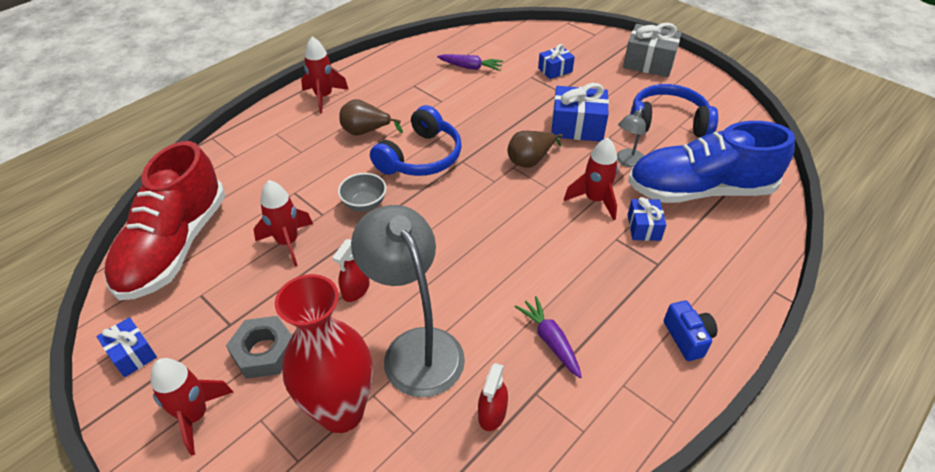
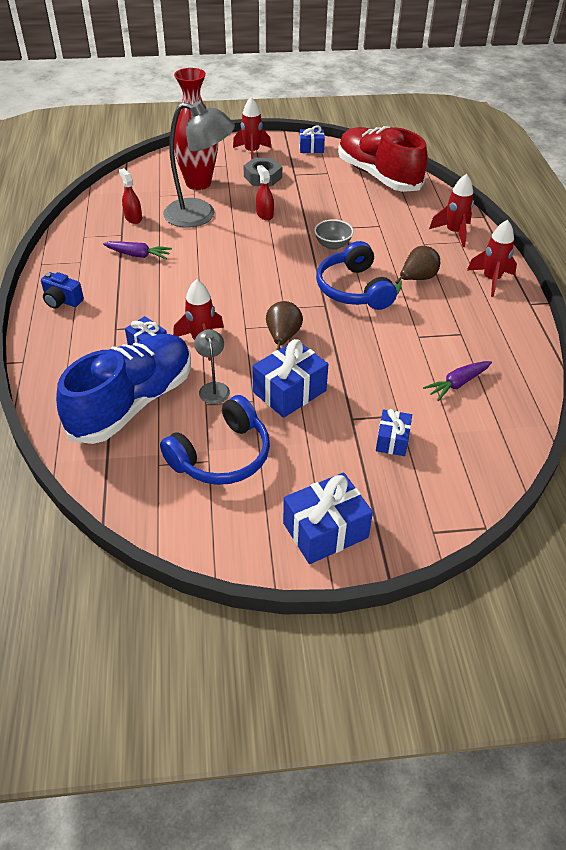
camera: 130 degrees right, 0 degrees up
red rocket [253,180,313,266] -> red rocket moved to [429,174,474,247]
grey gift [623,23,682,77] -> blue gift [283,472,373,564]

